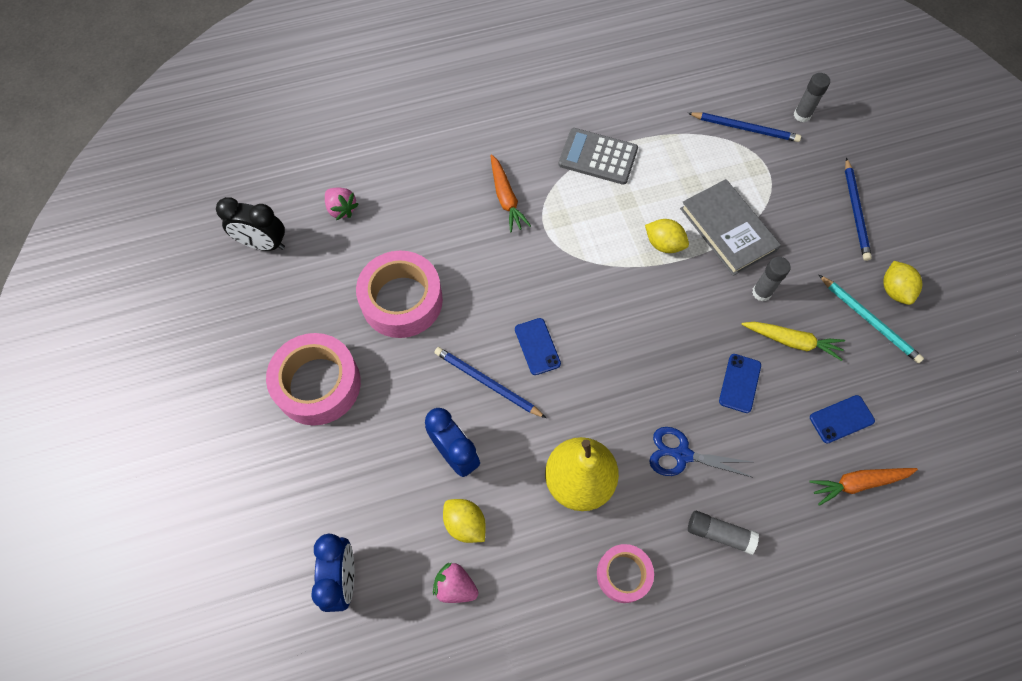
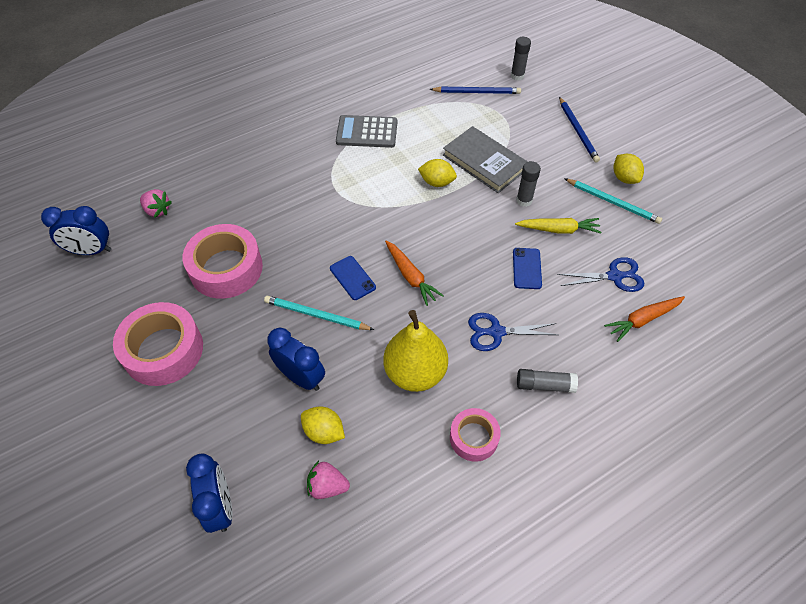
camera: 15 degrees left, 10 degrees down
black clock [216,197,285,251] -> blue clock [41,206,111,255]
blue pencil [434,347,546,418] -> turquoise pencil [264,296,374,330]
orange carrot [490,154,531,232] -> orange carrot moved to [385,241,444,306]
blue phone [810,395,875,443] -> blue scissors [557,257,644,292]

